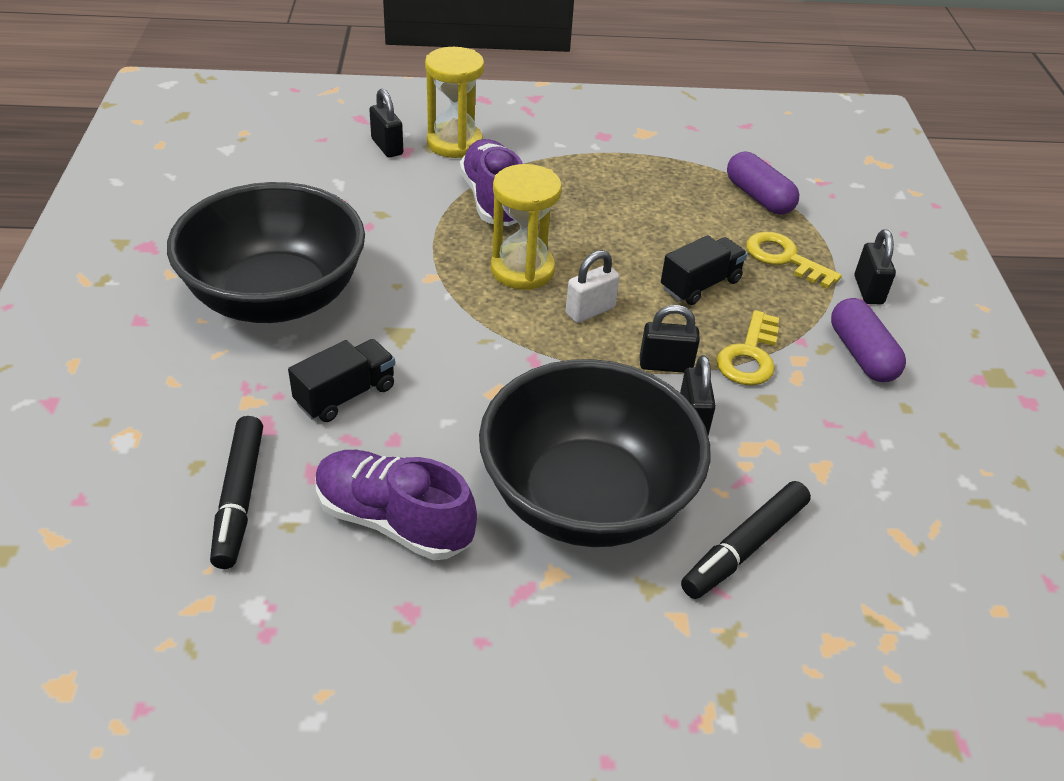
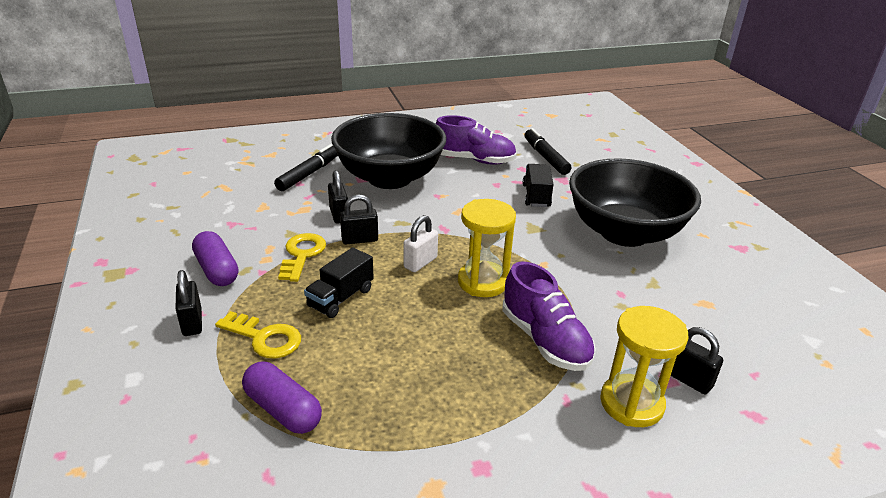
camera: 165 degrees right, 10 degrees down
black truck [288,339,395,422] -> black truck turned 150 degrees clockwise [523,164,554,207]

